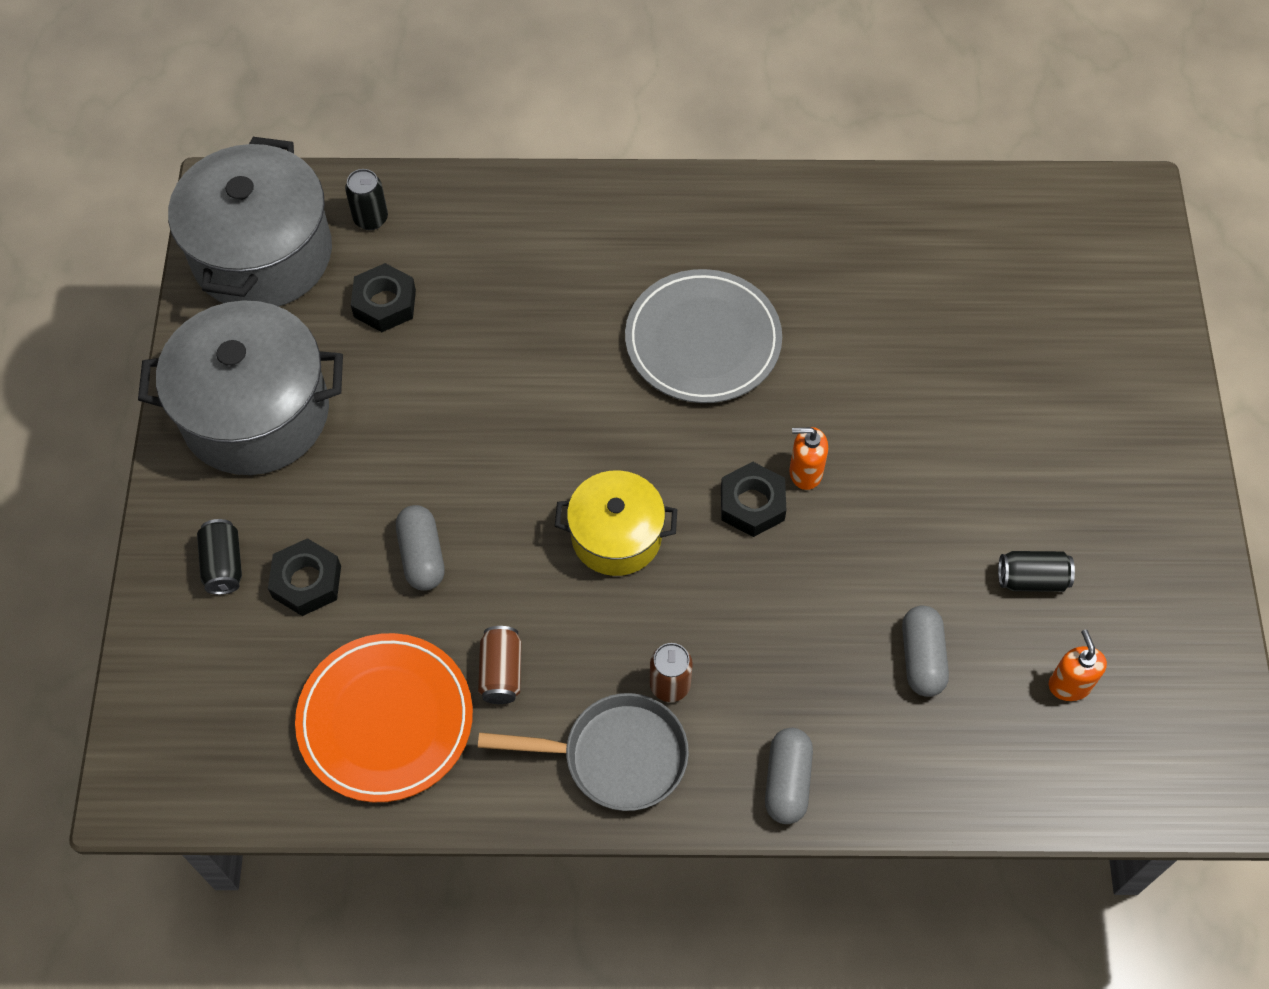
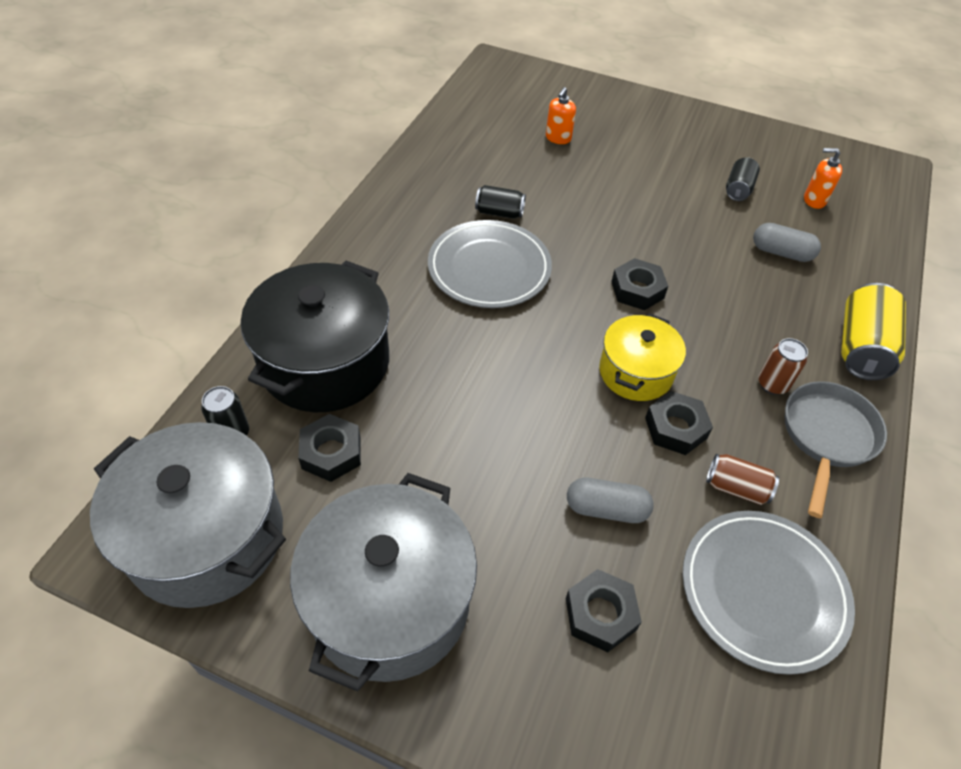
camera: 70 degrees left, 10 degrees down
black can [197,519,242,595] -> black can moved to [475,185,526,219]
orange plate [295,633,473,802] -> grey plate [683,511,855,675]
grey capsule [765,728,813,824] -> yellow can [841,283,906,380]
orange soap dispenser [789,427,828,490] -> orange soap dispenser moved to [546,87,576,144]
none -> black pot [241,261,389,412]
none -> black nut [645,391,713,455]

